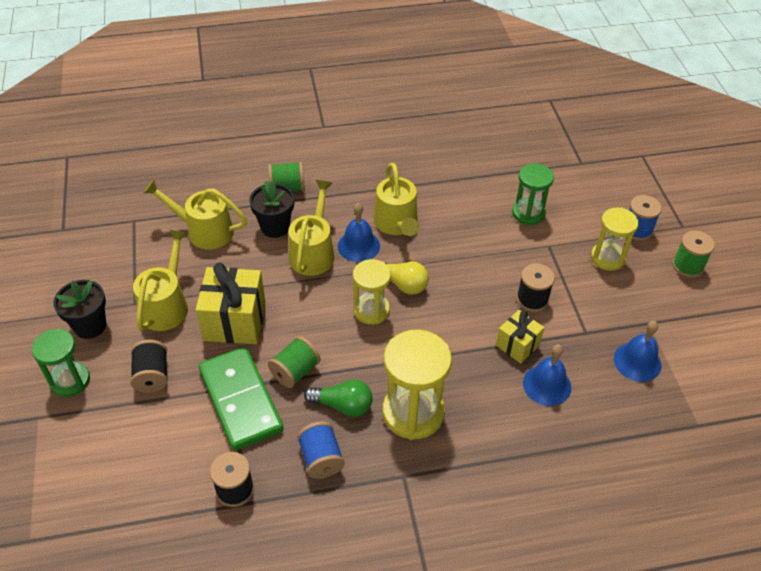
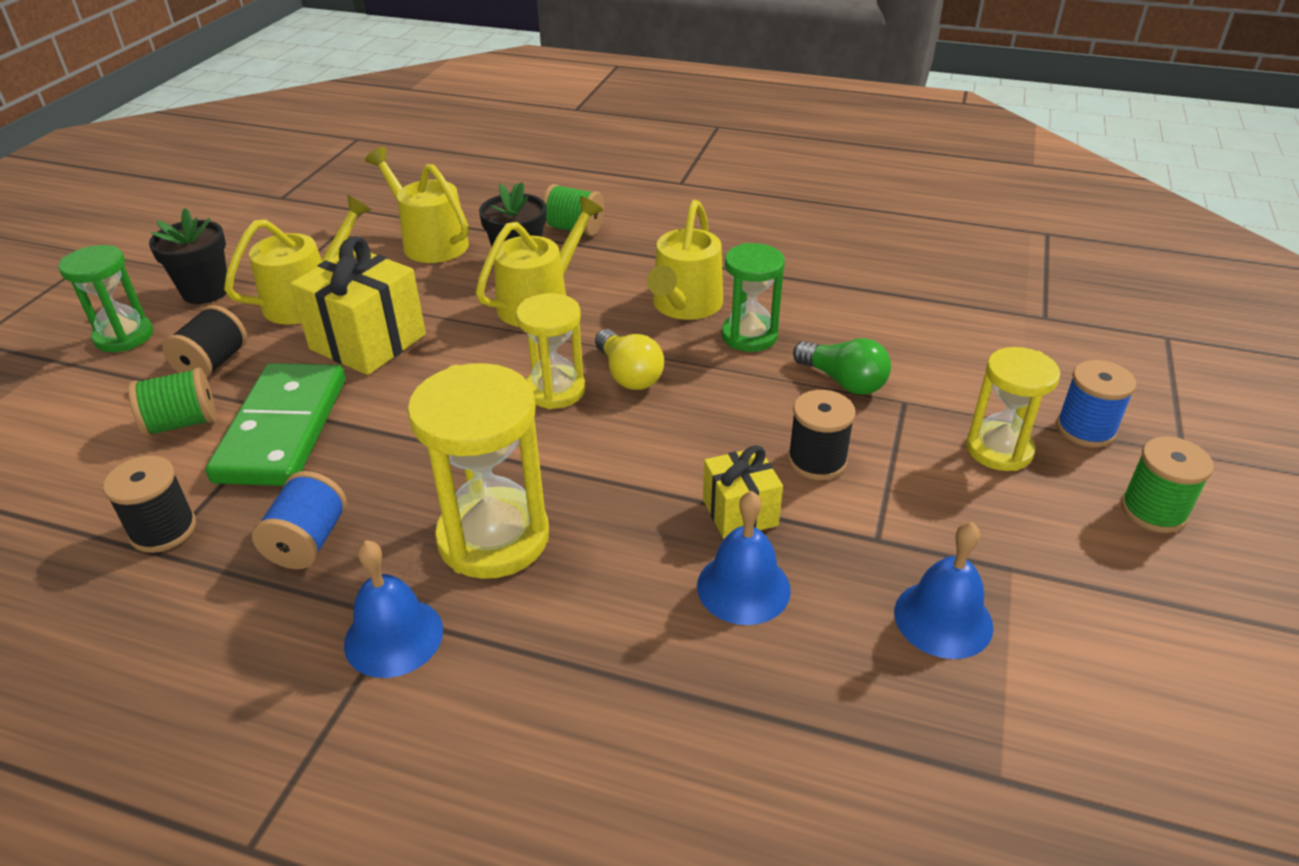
camera: 30 degrees right, 10 degrees down
green spool [268,336,321,388] -> green spool moved to [128,367,216,437]
green light bulb [304,380,373,417] -> green light bulb moved to [793,338,891,395]
blue bell [338,203,380,262] -> blue bell moved to [344,540,443,678]
green hourglass [512,163,554,225] -> green hourglass moved to [722,243,785,352]

